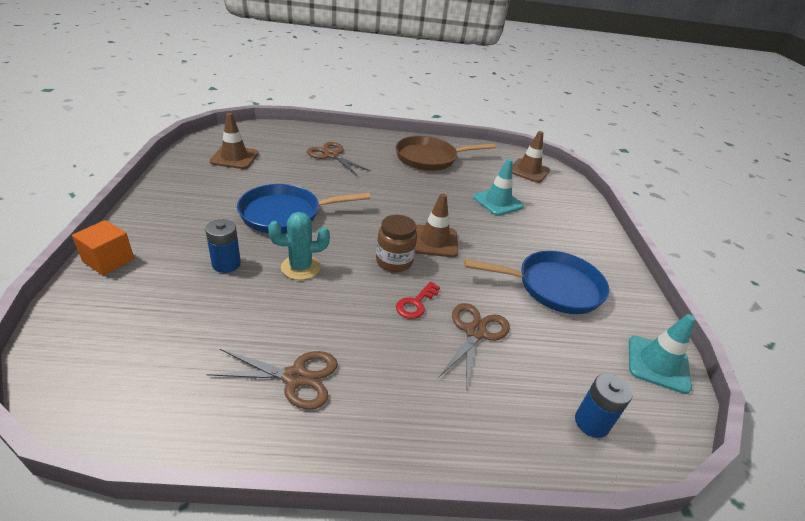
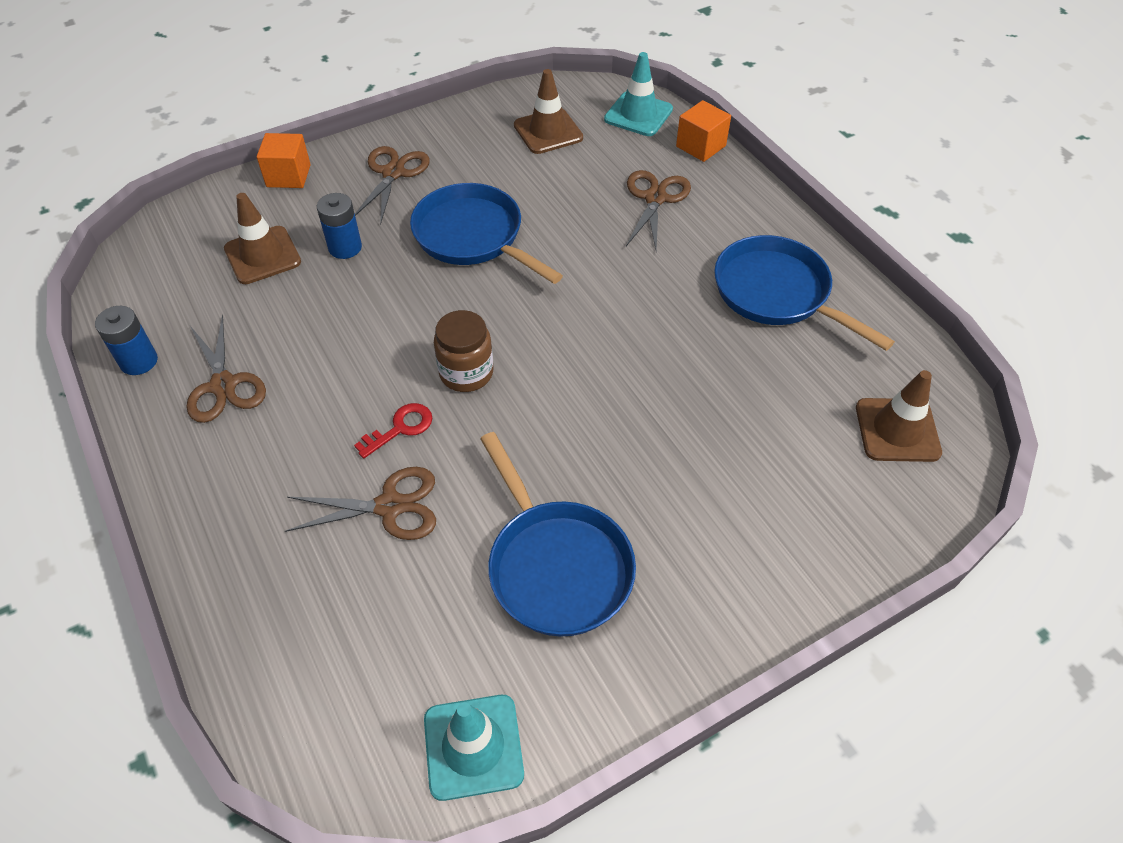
camera: 65 degrees right, 15 degrees up
turquoise cactus [268,212,330,280] -> none
brown pan [396,136,496,171] -> blue pan [714,235,895,351]
red key [396,281,440,319] -> red key turned 135 degrees clockwise [354,403,432,459]
brown traffic cone [415,193,458,257] -> brown traffic cone moved to [224,193,301,284]
turquoise traffic cone [473,159,524,216] -> turquoise traffic cone moved to [604,52,673,136]
blue battery [575,373,633,438] -> blue battery moved to [95,306,158,375]
none -> brown scissors [355,146,430,225]
none -> orange cube [676,100,731,162]

